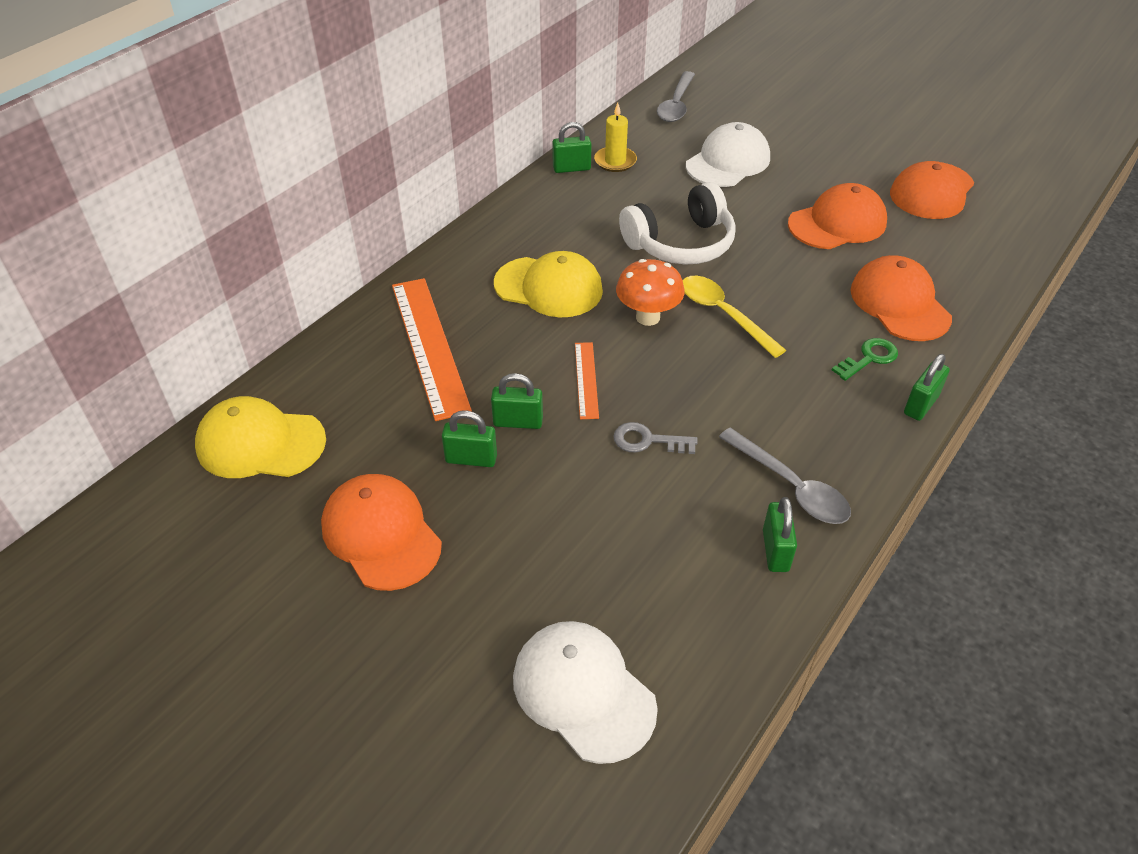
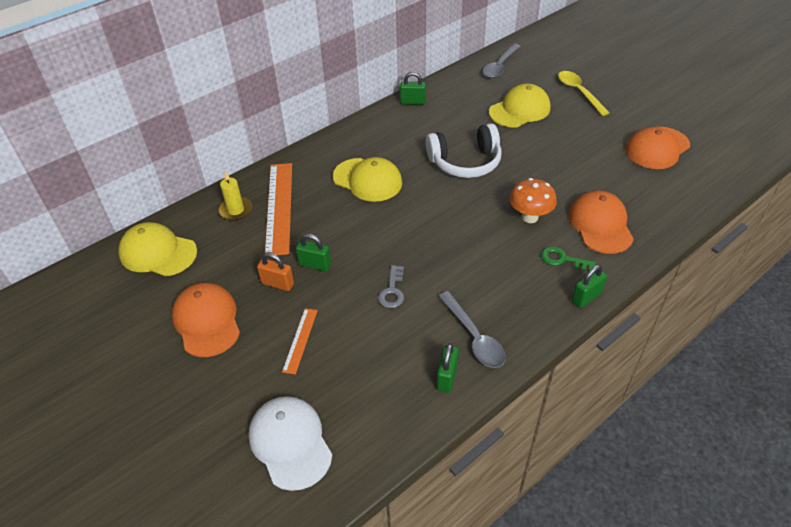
camera: 15 degrees right, 0 degrees up
green padlock [442,410,497,467] -> orange padlock [257,252,294,291]
orange ruler [575,342,599,419] -> orange ruler moved to [282,308,318,375]
yellow candle [594,103,637,172] -> yellow candle moved to [218,171,252,221]
grey key [613,422,698,454] -> grey key turned 105 degrees counterclockwise [378,265,404,308]
orange mushroom [616,259,685,326] -> orange mushroom moved to [510,178,557,223]
yellow spoon [683,276,786,358] -> yellow spoon moved to [558,71,610,116]
white cap [686,122,770,187] -> yellow cap [489,84,551,127]
orange cap [788,183,887,249] -> none
green key [832,338,898,381] -> green key turned 135 degrees counterclockwise [541,246,596,272]

